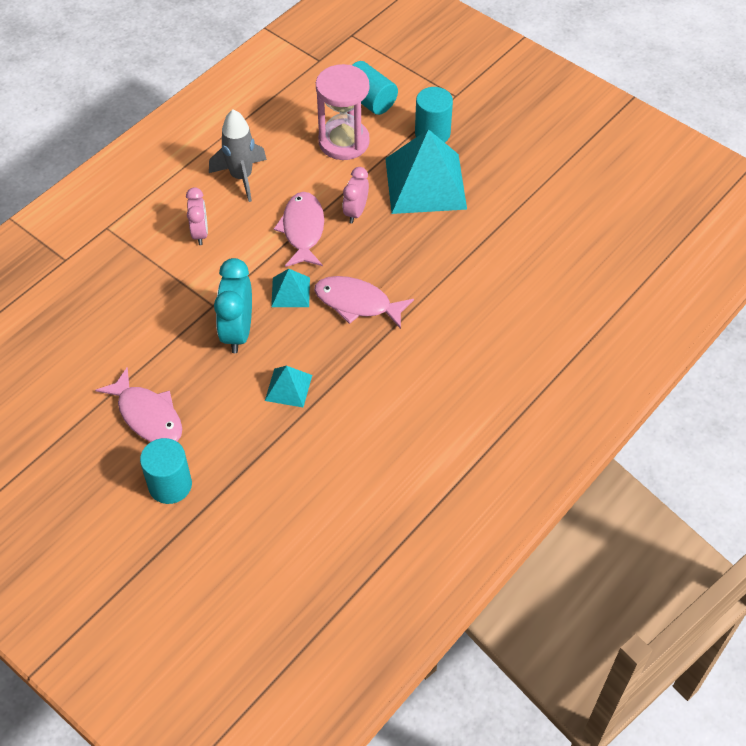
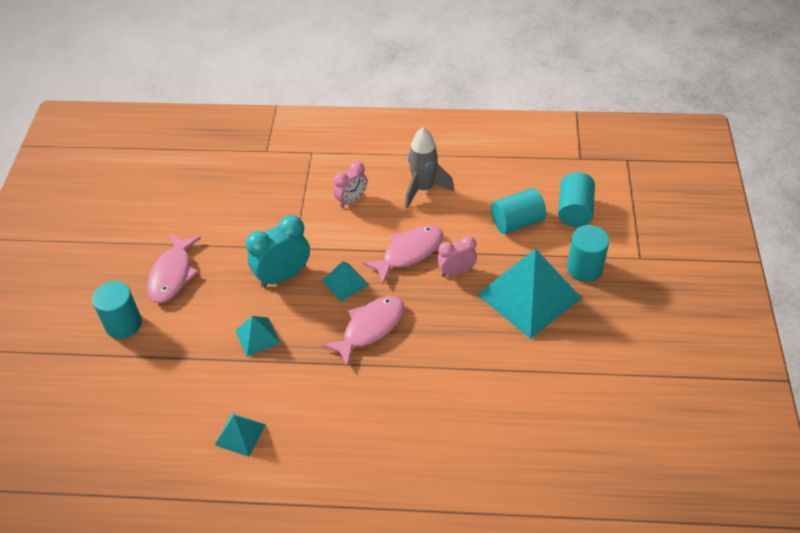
camera: 55 degrees right, 5 degrees down
pink fish [314,276,414,329] -> pink fish turned 60 degrees clockwise [322,296,404,367]
pink hourglass [316,64,370,160] -> turquoise cylinder [491,188,546,234]
none -> turquoise pyramid [215,413,266,457]

